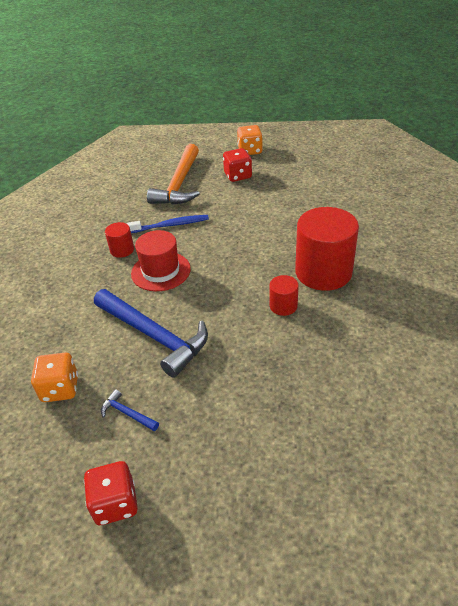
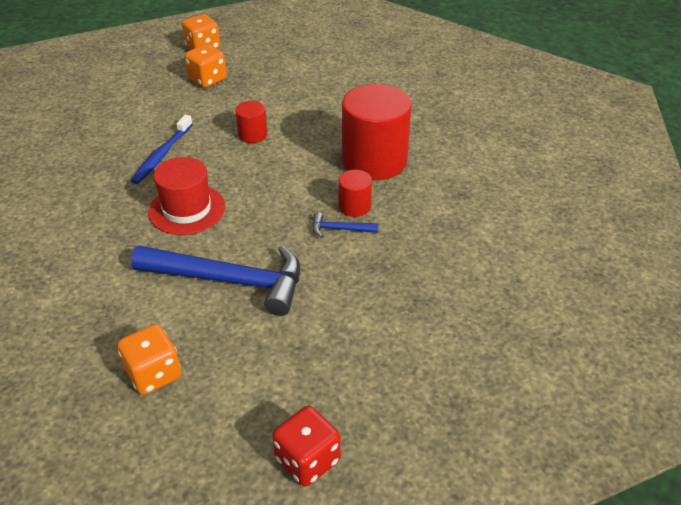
camera: 30 degrees left, 0 degrees up
blue hammer [101,389,159,431] -> blue hammer moved to [312,212,378,238]
red cylinder [105,222,134,258] -> red cylinder moved to [235,101,267,143]
blue toothbrush [126,215,209,233] -> blue toothbrush turned 150 degrees clockwise [131,115,193,184]
orange hammer [147,144,200,205] -> none
red dice [223,148,252,182] -> orange dice [185,44,227,88]

